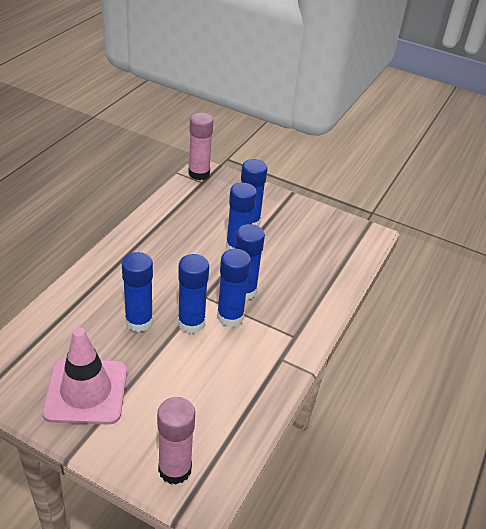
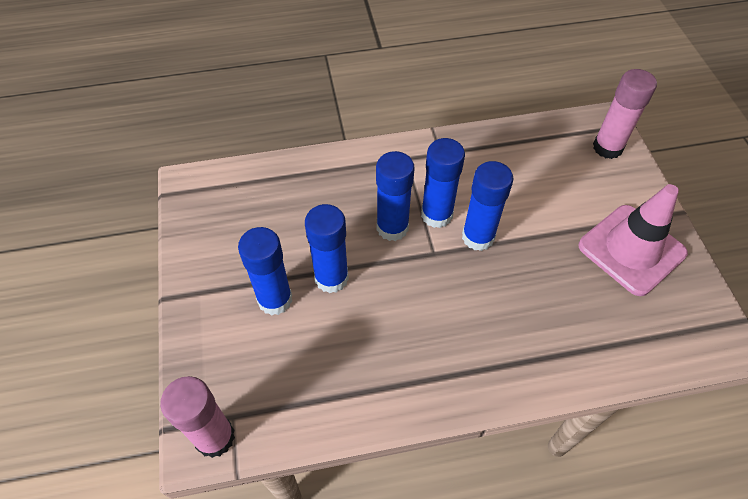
camera: 125 degrees left, 15 degrees up
blue glue stick [122,252,153,332] -> none

